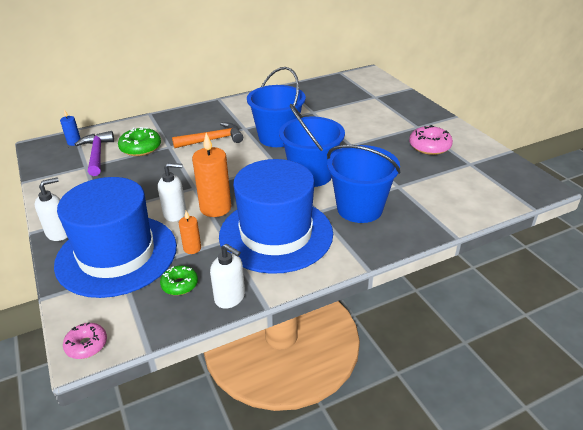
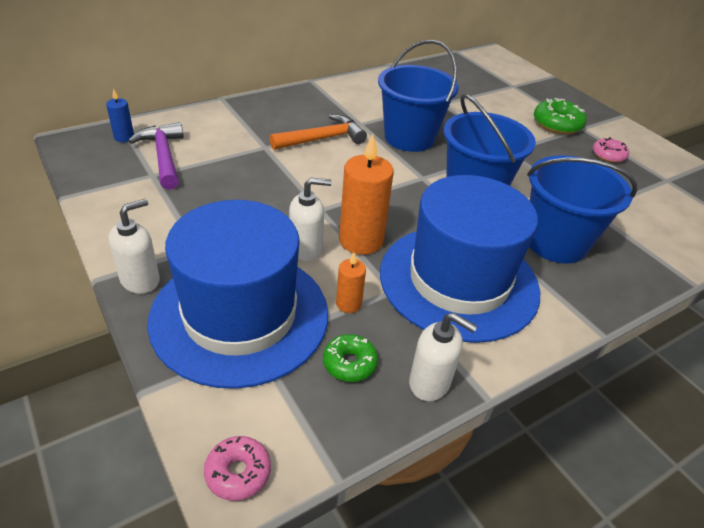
camera: 10 degrees left, 5 degrees up
green donut [118,127,161,156] -> green donut moved to [534,98,587,134]
pink donut [409,125,453,155] -> pink donut [593,137,629,163], size x0.64

